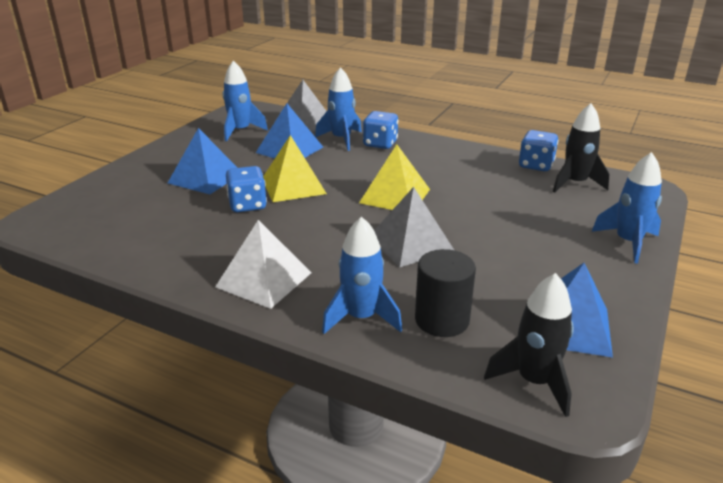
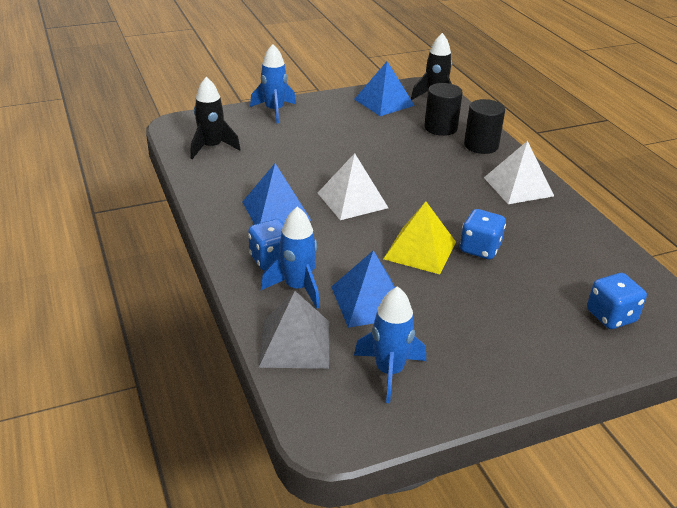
camera: 140 degrees left, 5 degrees up
blue pyramid [168,128,237,194] -> blue pyramid moved to [243,163,311,224]
blue rocket [322,216,402,334] -> black cylinder [464,99,505,154]
yellow pyramid [359,144,430,210] -> white pyramid [318,153,388,220]
grey pyramid [374,187,454,267] -> none
blue dice [519,130,559,171] -> blue dice moved to [587,273,647,329]

